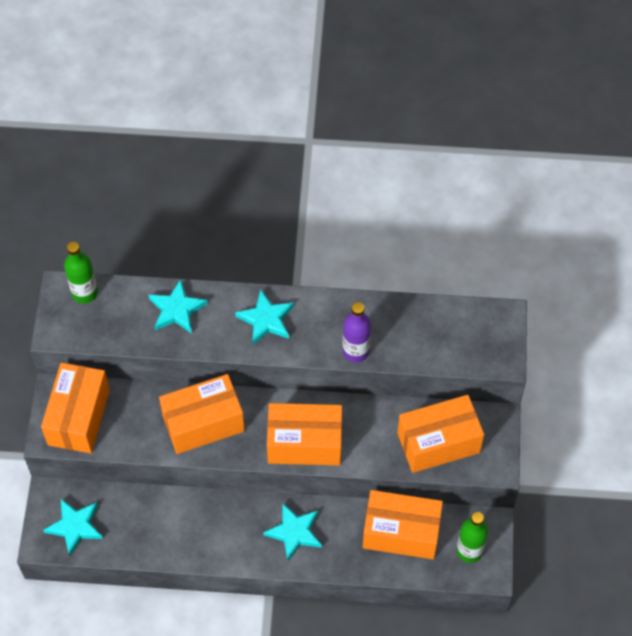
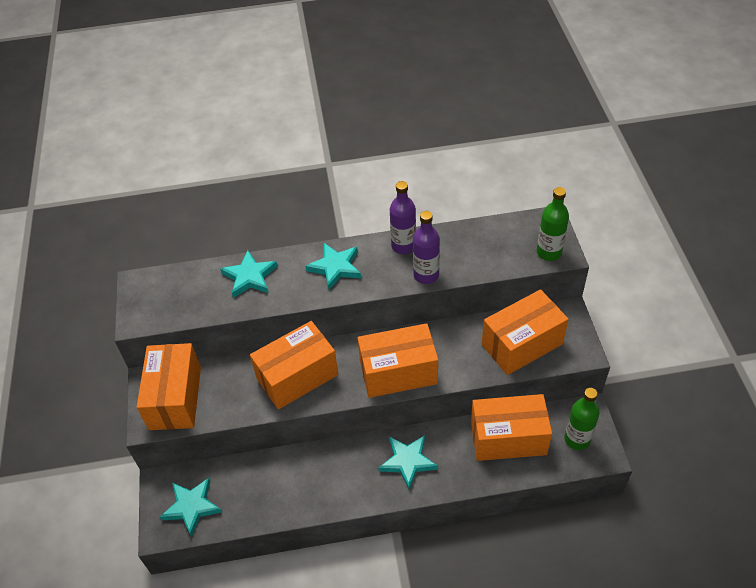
camera: 10 degrees left, 10 degrees down
green bottle [64,242,98,304] -> green bottle moved to [537,187,569,261]
none -> purple bottle [390,181,416,254]

